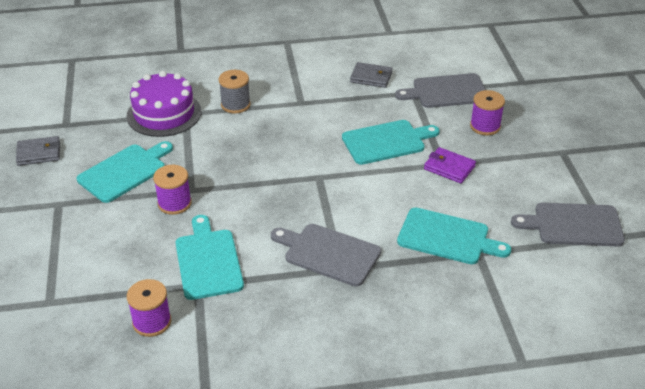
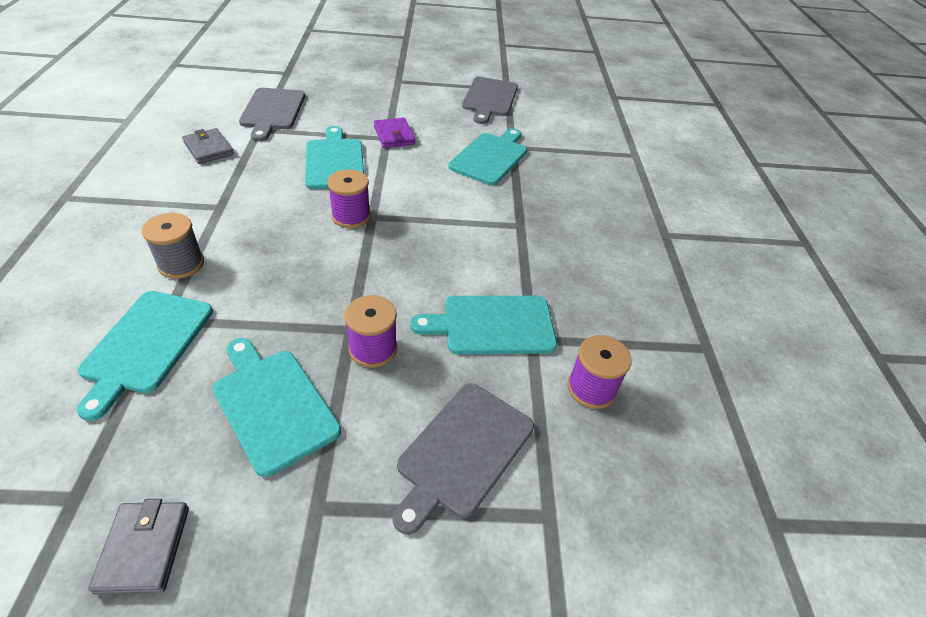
camera: 85 degrees left, 5 degrees up
purple cake [127,71,201,137] -> turquoise cutting board [77,291,213,421]
grey cutting board [271,224,381,287] -> grey cutting board moved to [393,383,534,535]
grey wallet [350,62,392,88] -> grey wallet turned 60 degrees counterclockwise [182,128,234,164]
purple wallet [424,147,476,183] -> purple wallet turned 60 degrees counterclockwise [374,118,415,148]
purple spool [470,90,505,135] -> purple spool moved to [327,169,371,228]

